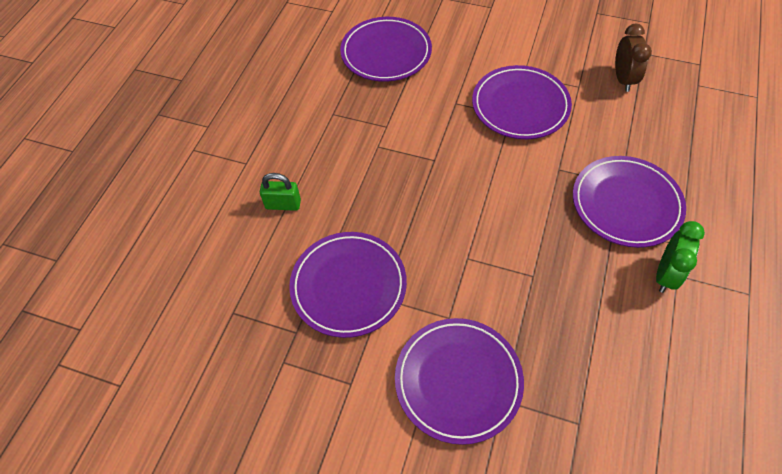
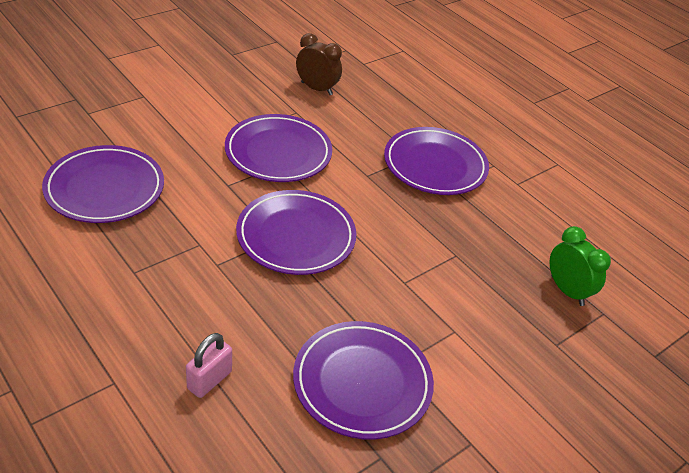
camera: 65 degrees left, 15 degrees down
green padlock [260,173,301,211] -> pink padlock [186,333,232,398]
purple plate [395,318,524,445] -> purple plate moved to [236,190,356,275]
green clock [656,221,705,293] -> green clock moved to [549,226,611,306]

